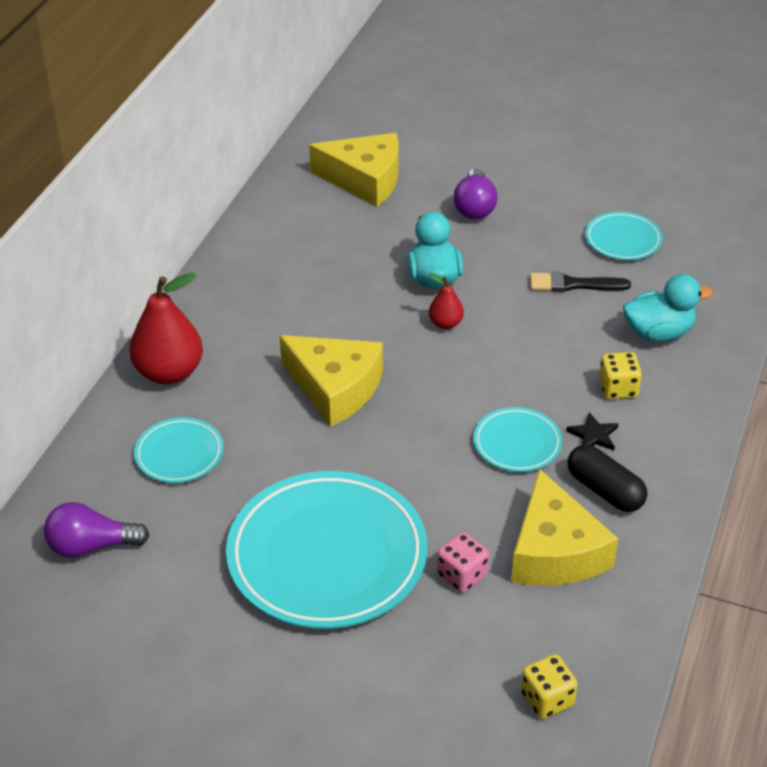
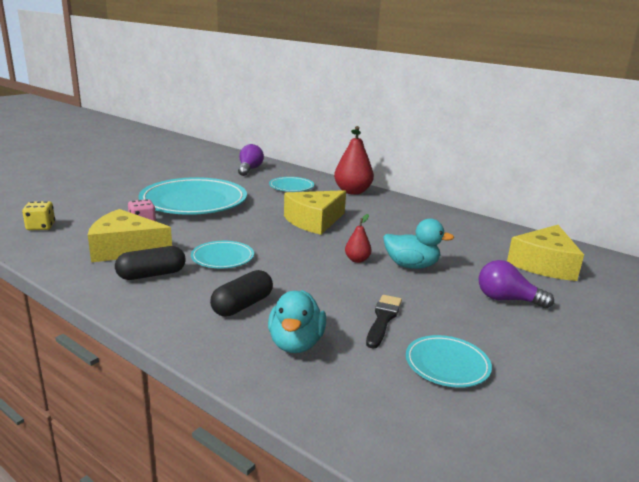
camera: 105 degrees right, 20 degrees down
black star [566,412,618,450] -> none
yellow dice [599,352,642,399] -> black capsule [210,270,273,317]

